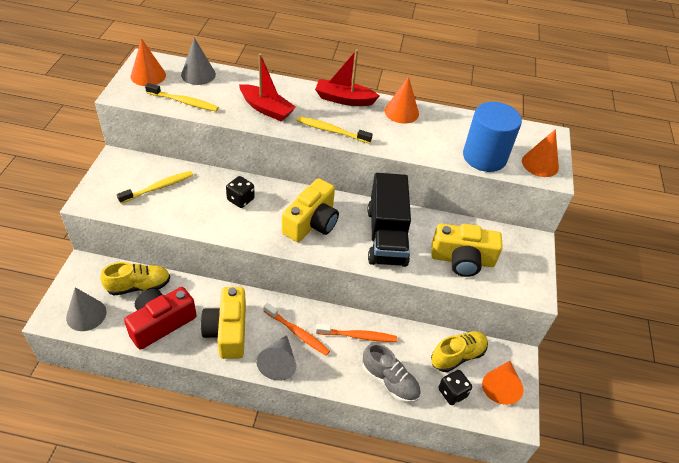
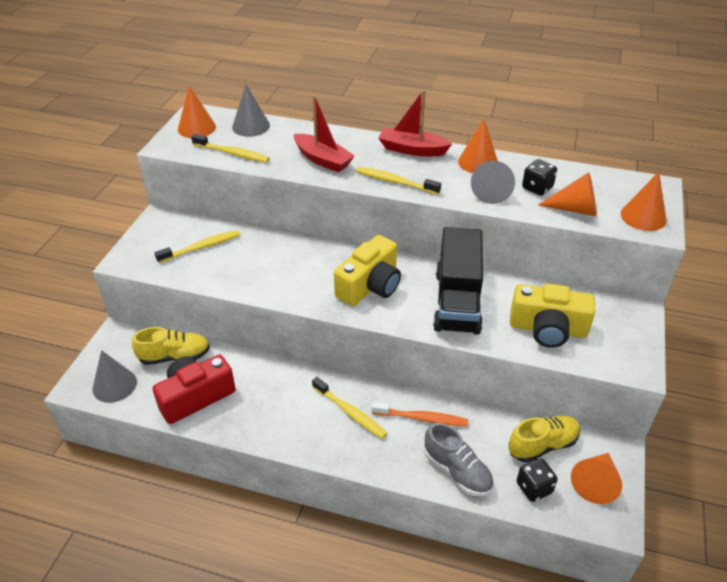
camera: 10 degrees right, 5 degrees down
yellow camera [201,287,246,359] -> none
black dice [226,176,255,208] -> black dice moved to [522,159,557,196]
grey cone [256,335,296,381] -> grey cone moved to [471,161,515,204]
orange toothbrush [263,303,330,356] -> yellow toothbrush [312,377,387,439]
blue cylinder [463,102,522,172] -> orange cone [538,172,597,216]

